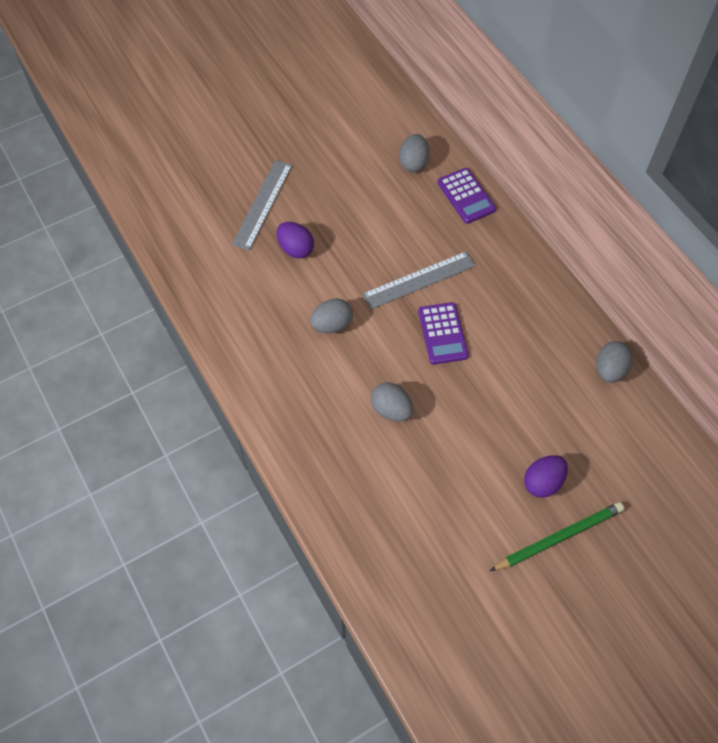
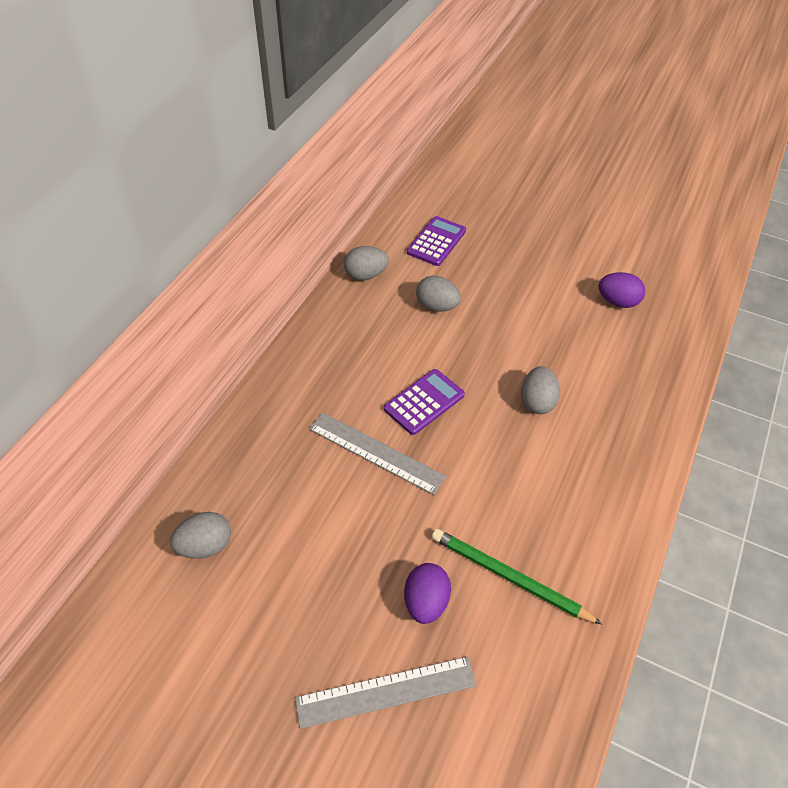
camera: 125 degrees left, 10 degrees down
grey egg [310,298,353,333] -> grey egg moved to [416,276,461,312]
purple calculator [437,168,496,224] -> purple calculator moved to [407,216,466,266]
green pencil [490,502,624,571] -> green pencil moved to [432,529,602,624]
purple egg [524,455,568,498] -> purple egg moved to [598,272,645,308]

